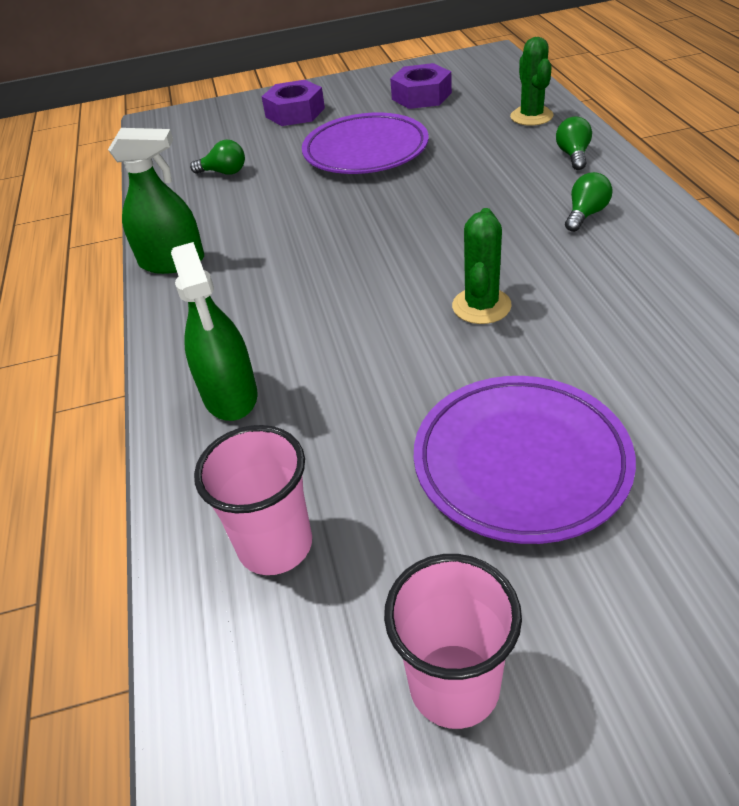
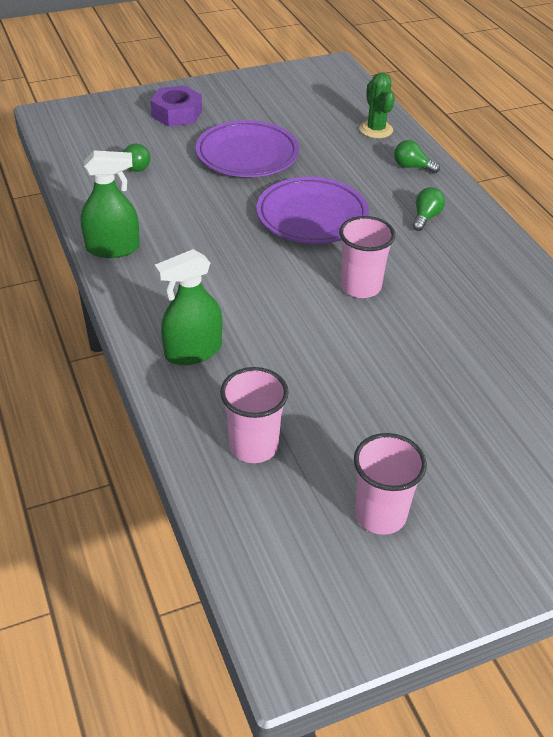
camera: 15 degrees left, 0 degrees up
green spray bottle [171,242,258,421] -> green spray bottle turned 90 degrees clockwise [155,249,222,365]
purple nut [390,63,452,109] -> none
purple plate [414,376,636,544] -> purple plate moved to [256,177,369,244]
green cactus [452,208,512,324] -> pink cup [339,216,395,298]
green light bulb [556,116,592,170] -> green light bulb turned 60 degrees counterclockwise [394,140,440,173]

